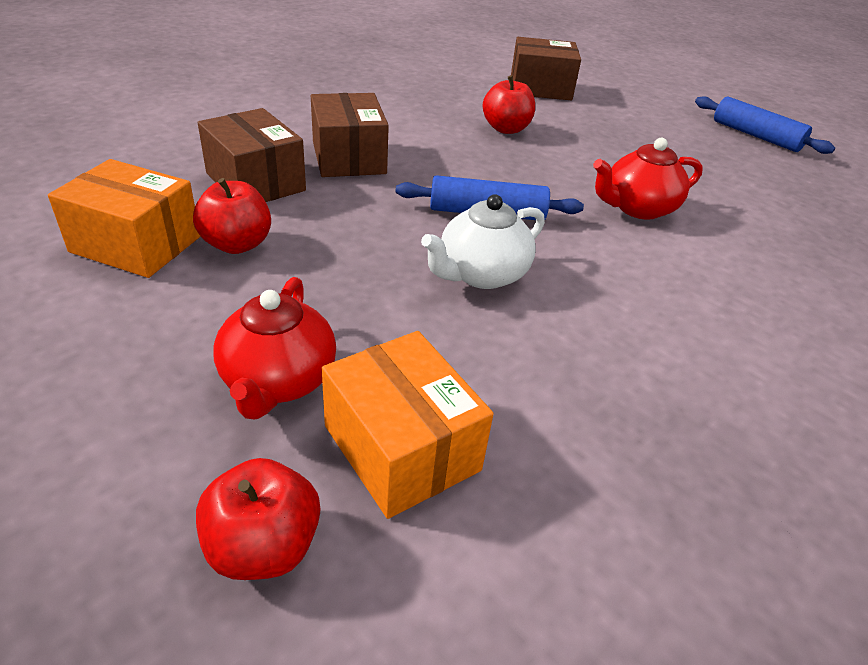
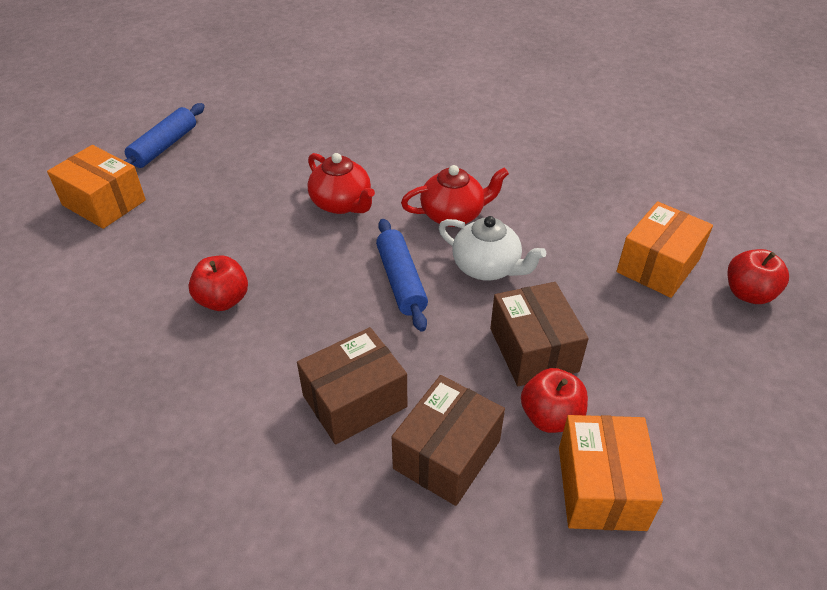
camera: 105 degrees left, 5 degrees up
red teapot [214,277,336,420] -> red teapot moved to [401,165,509,227]
brown box [511,37,581,100] -> brown box moved to [490,282,589,386]
none -> orange box [47,145,146,229]

